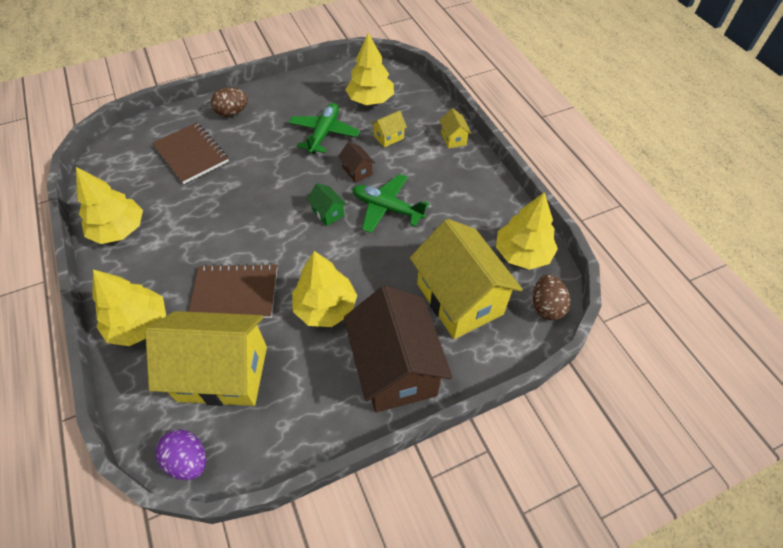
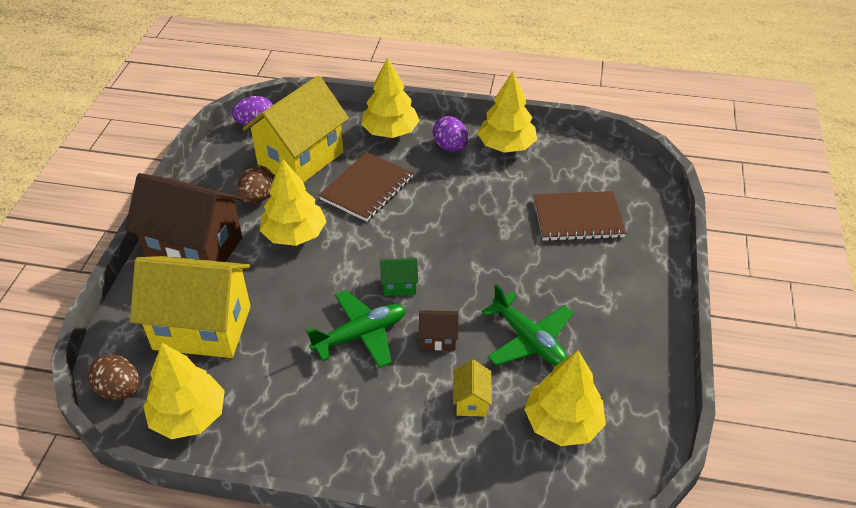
camera: 125 degrees right, 10 degrees down
brown egg [211,87,248,117] -> brown egg moved to [237,165,274,204]
yellow house [439,108,471,148] -> none
none -> purple egg [433,116,468,152]

